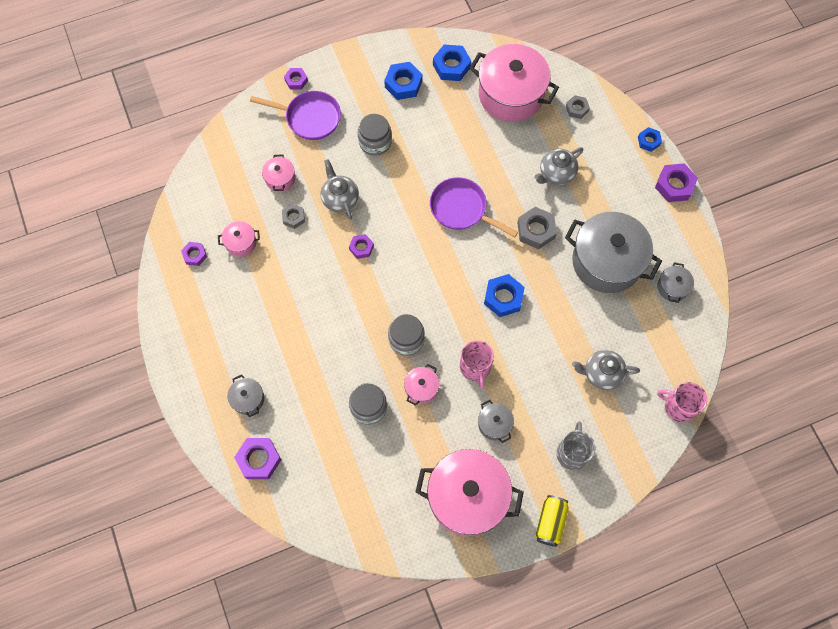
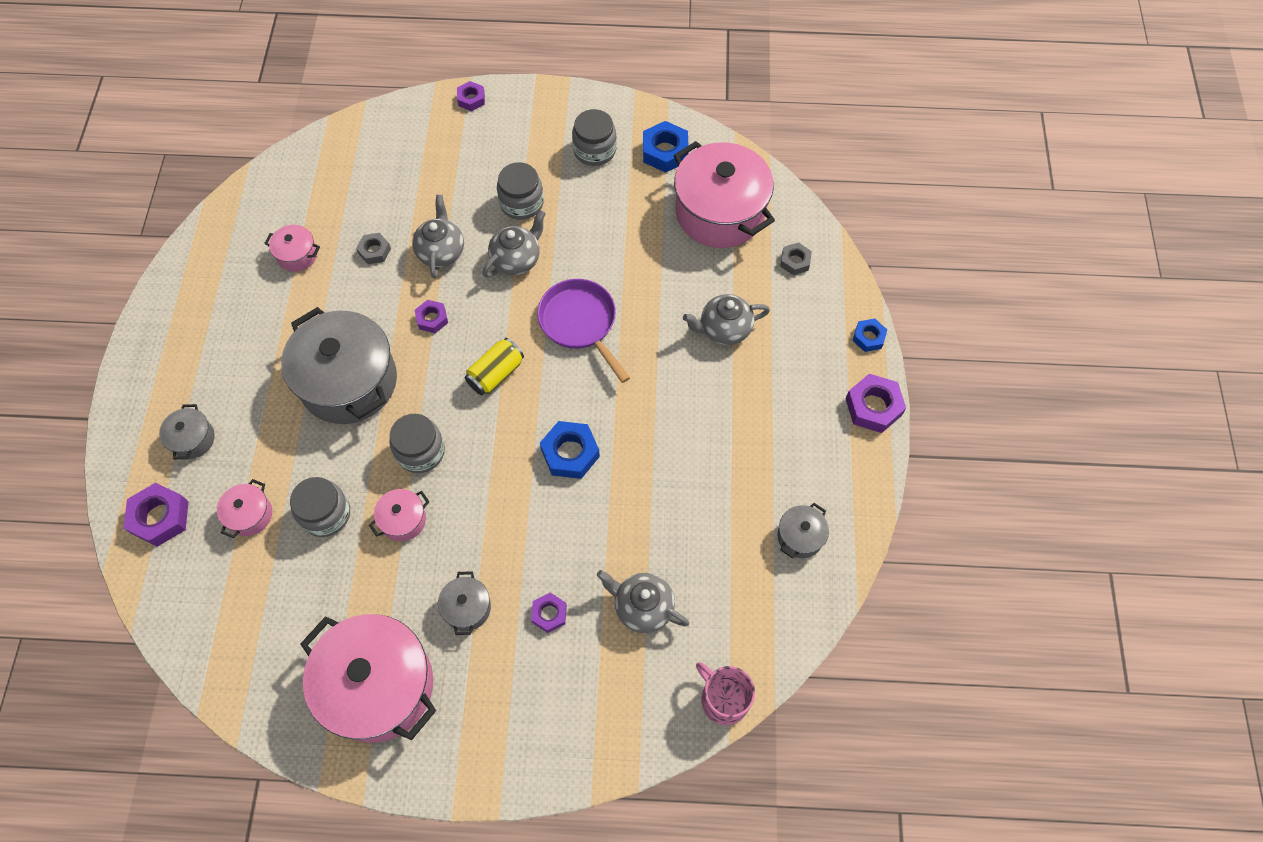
camera: 25 degrees right, 5 degrees down
purple nut [181,242,207,266] -> purple nut moved to [531,593,567,633]
purple pan [250,91,341,140] -> none
pink pot [262,154,295,192] -> pink pot moved to [217,479,272,538]
blue nut [384,62,423,100] -> grey jar [572,109,617,166]
pink mug [460,340,494,389] -> none
grey nut [517,207,557,249] -> none
yellow can [535,495,569,547] -> yellow can moved to [465,338,524,395]
grey mug [556,422,595,470] -> none
grey pot [565,212,662,293] -> grey pot moved to [281,307,397,424]
none -> grey teapot [483,210,546,278]

